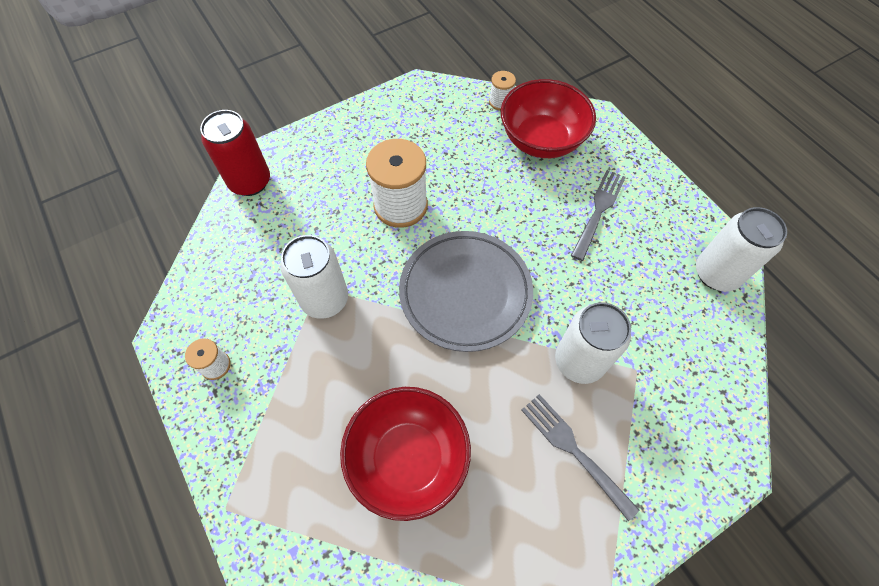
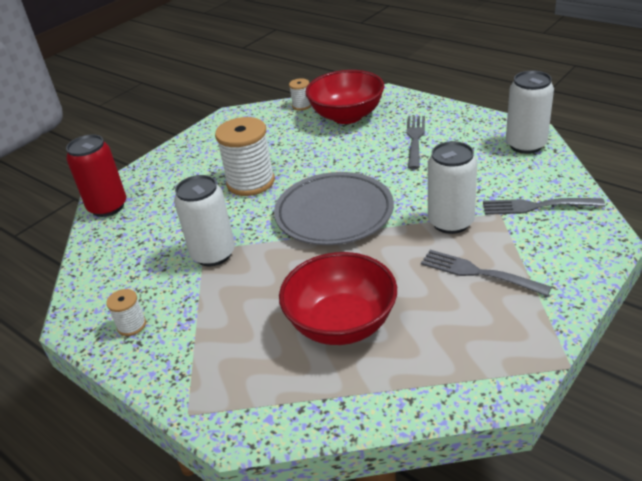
camera: 15 degrees left, 25 degrees down
none -> grey fork [483,198,605,215]

